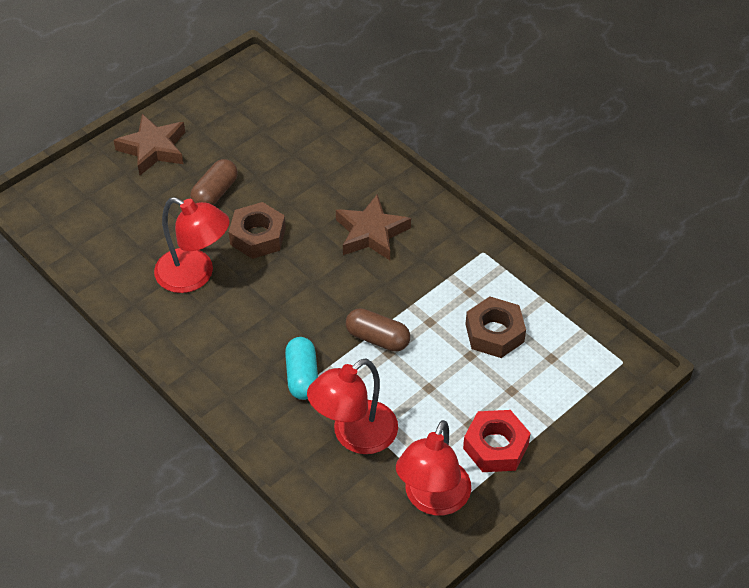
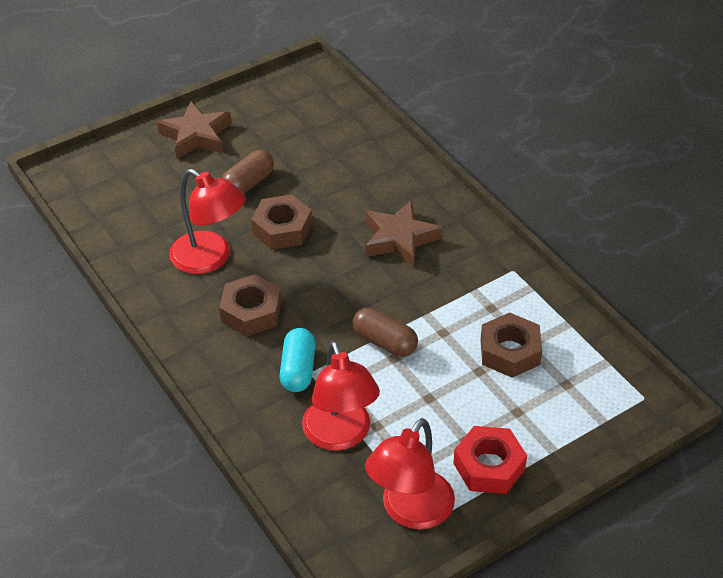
camera: 10 degrees right, 5 degrees down
red lamp [307,358,398,454] -> red lamp turned 75 degrees counterclockwise [302,341,380,451]
none -> brown nut [219,274,281,337]

